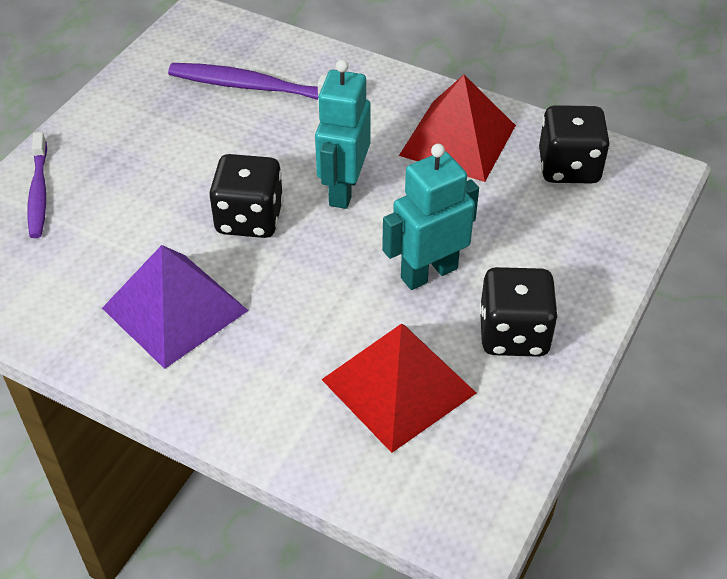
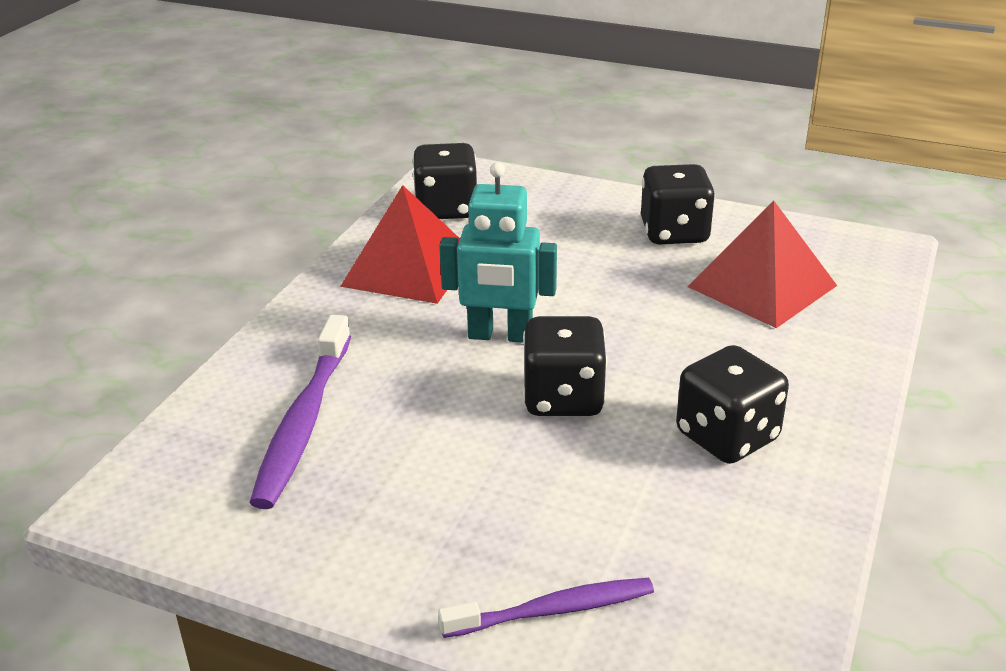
camera: 95 degrees left, 15 degrees down
purple pyramid [102,245,248,369] -> black dice [676,345,789,464]
turquoise robot [382,144,479,290] -> none

